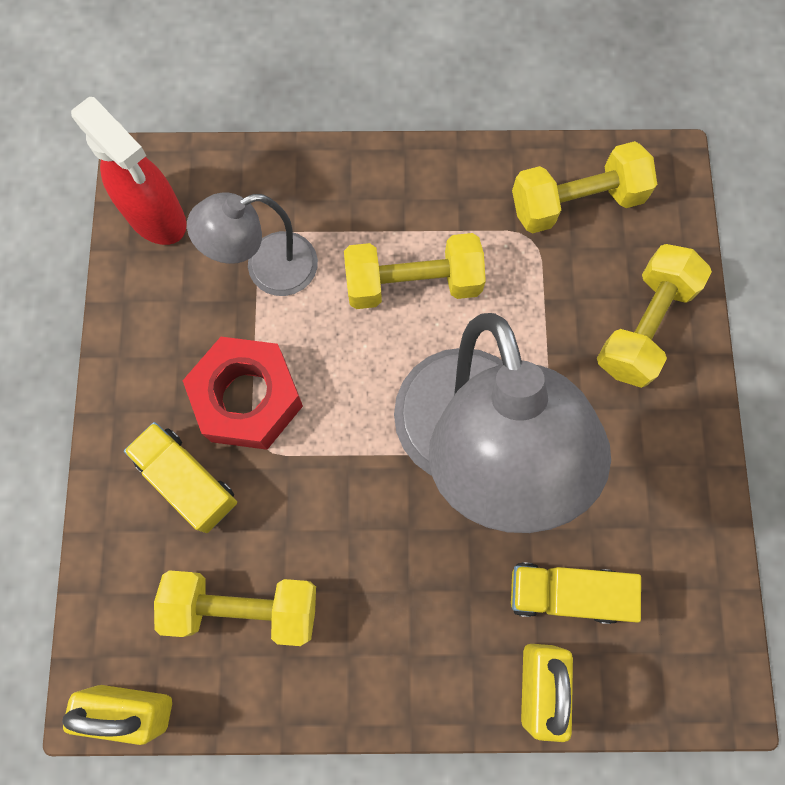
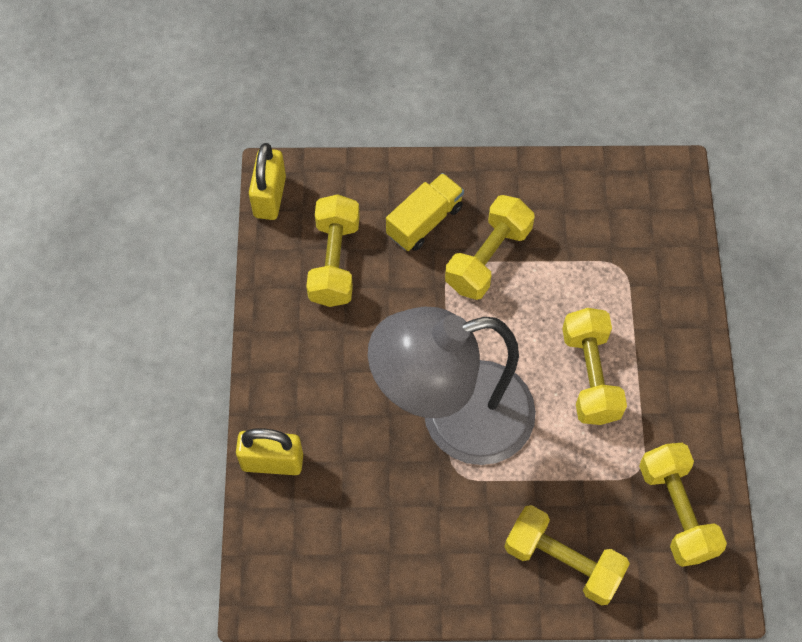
camera: 90 degrees right, 10 degrees down
red spray bottle [71,97,187,245] -> none
red nut [183,337,303,450] -> yellow dumbbell [445,195,535,300]
grey lamp [187,192,318,296] -> none
yellow truck [511,562,641,624] -> none

